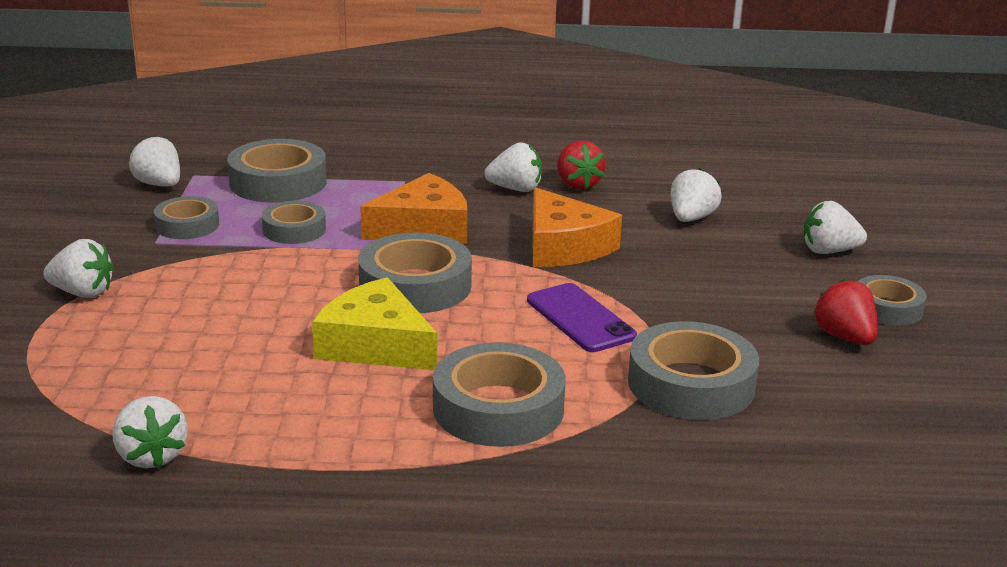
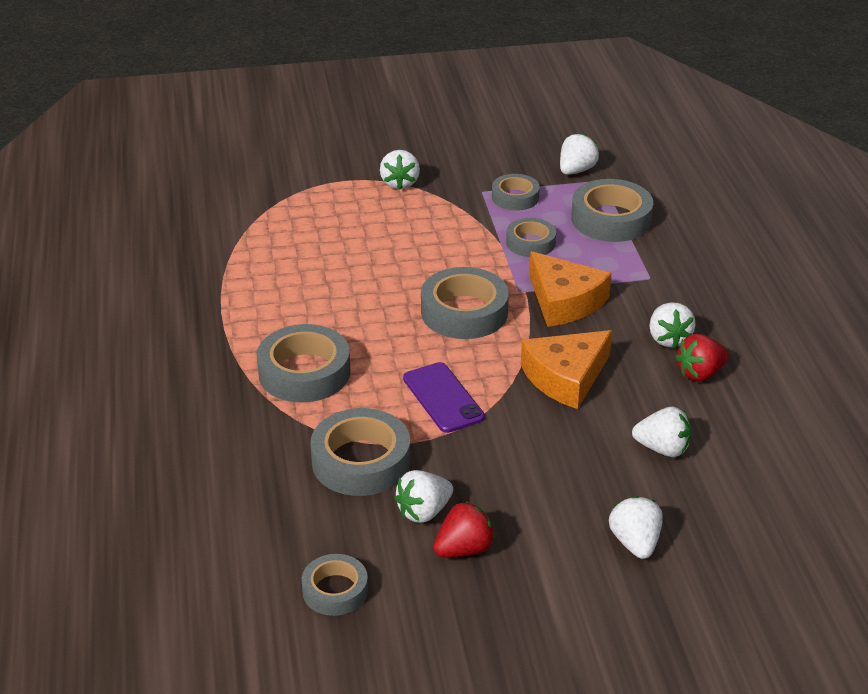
camera: 80 degrees right, 10 degrees up
white strawberry [113,396,187,468] -> white strawberry moved to [394,470,453,523]
yellow cheese [312,277,437,370] -> none
purple phone [527,283,637,352] -> purple phone turned 75 degrees counterclockwise [403,362,485,433]
grey tape [858,275,926,325] -> grey tape moved to [302,554,368,616]

